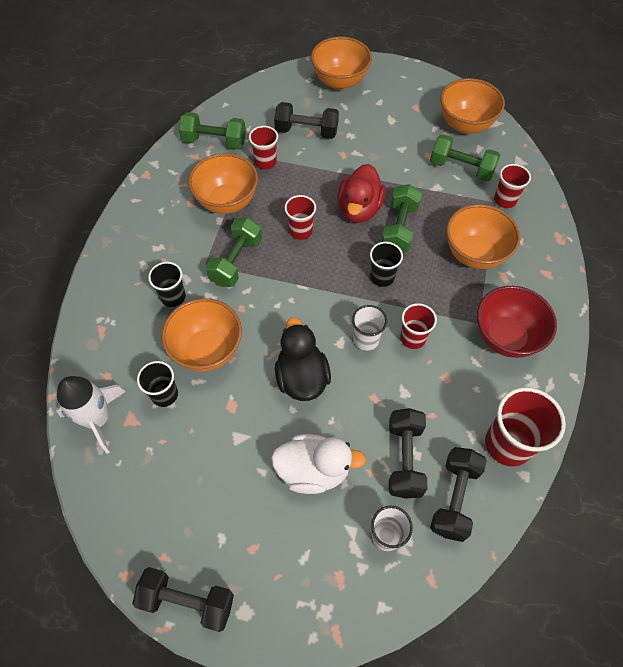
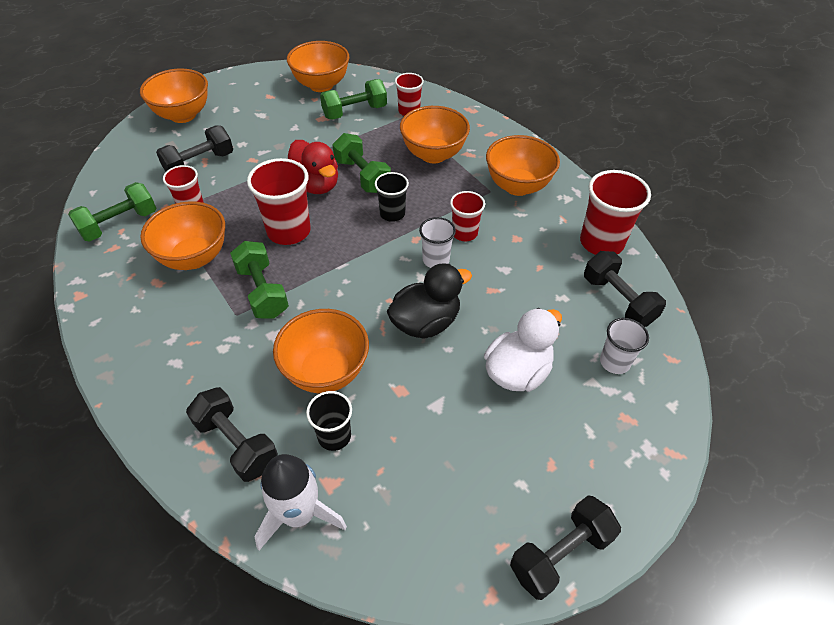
camera: 50 degrees left, 10 degrees down
black cup [148,262,186,307] -> none
black duck [275,317,331,401] -> black duck turned 120 degrees clockwise [387,263,472,339]
red cup [285,195,316,240] -> red cup [247,158,311,245], size x1.67
black dumbbell [389,408,427,499] -> black dumbbell moved to [186,387,278,482]
red bowl [477,286,557,358] -> orange bowl [486,135,560,196]

